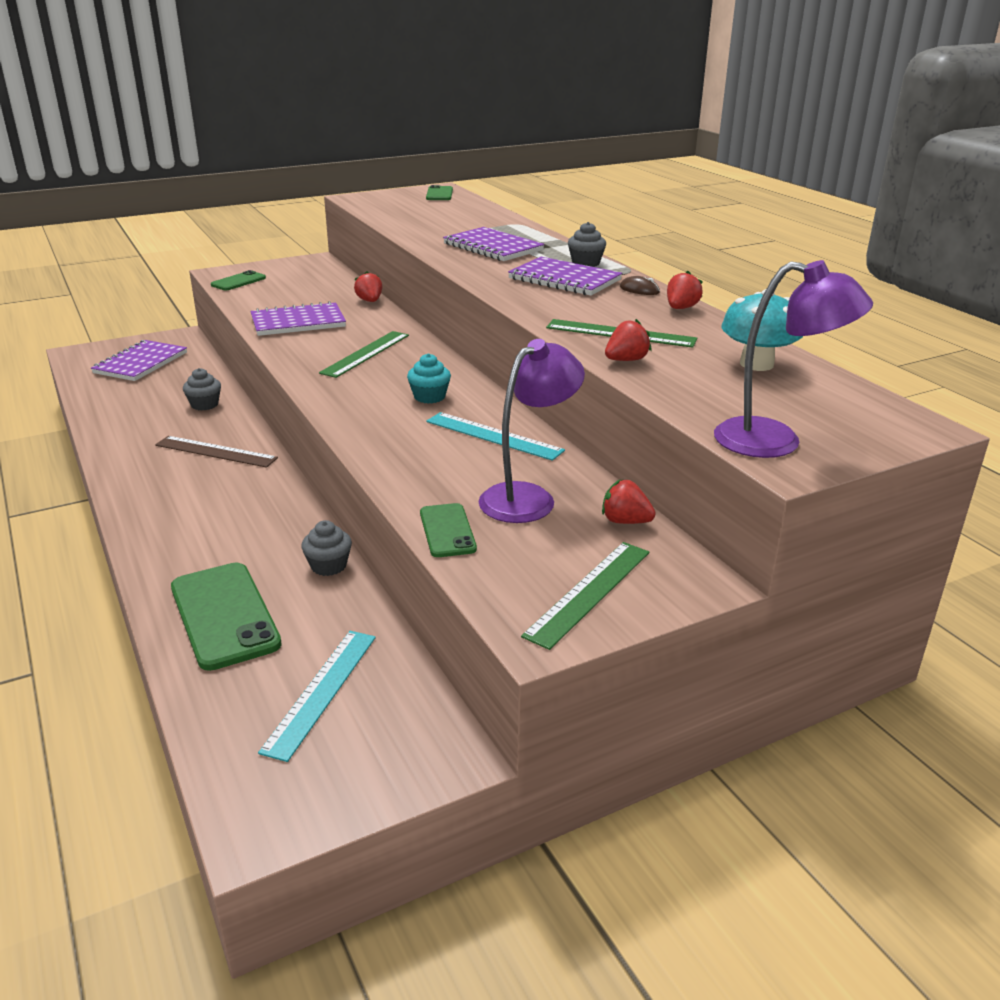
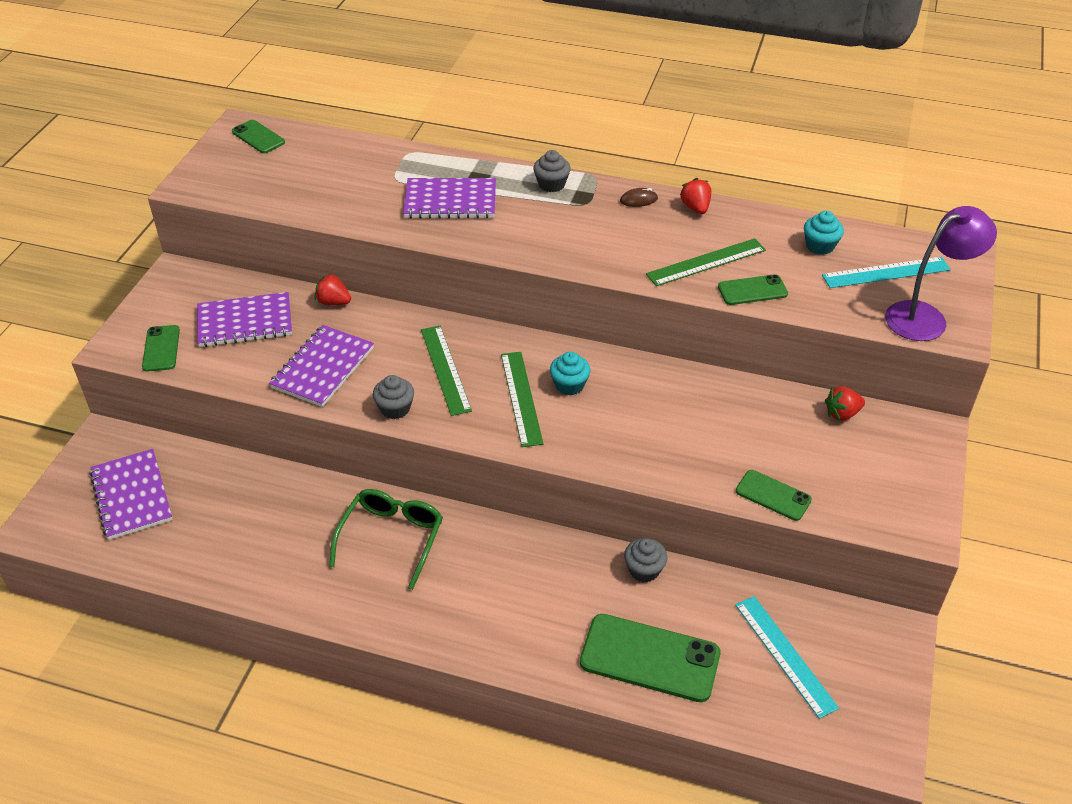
camera: 45 degrees left, 15 degrees up
brown ruler [155,436,278,468] -> green glasses [329,489,443,590]
grey cupcake [183,368,221,410] -> grey cupcake moved to [373,375,414,419]
turquoise ruler [426,412,565,461] -> turquoise ruler moved to [822,257,951,288]
purple lamp [478,339,585,523] -> none
purple notebook [508,257,622,296] -> purple notebook moved to [197,292,292,347]
green ruler [521,542,650,650] -> green ruler moved to [501,352,544,447]
red strawberry [605,319,652,361] -> green phone [718,274,788,305]
turquoise mushroom [721,289,803,371] -> turquoise cupcake [804,211,844,255]

